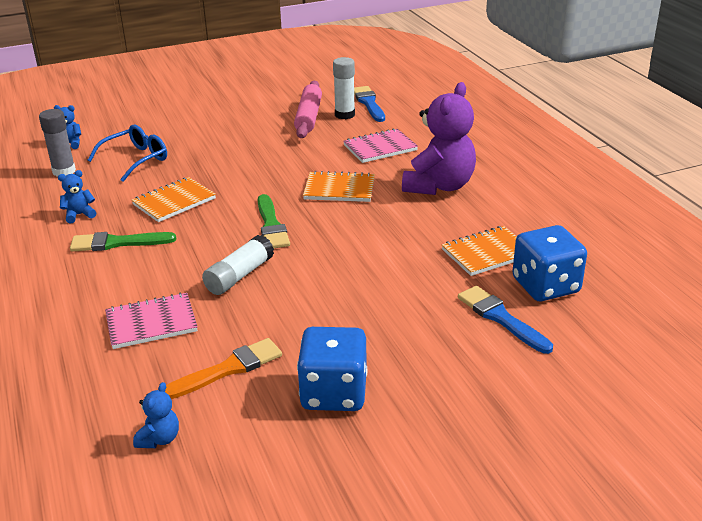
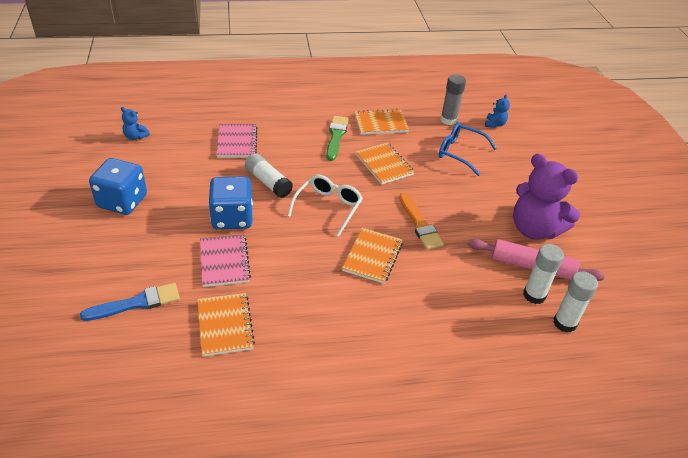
camera: 100 degrees right, 10 degrees up
blue teddy bear [58,170,96,223] -> orange notebook [355,109,409,135]
blue glasses [88,124,167,182] -> blue glasses turned 150 degrees clockwise [439,122,497,176]
orange brush [165,338,282,399] -> orange brush moved to [399,193,444,250]
green brush [258,194,290,248] -> white glasses [287,175,363,237]
pink notebook [343,128,418,163] -> pink notebook moved to [200,234,251,287]
blue brush [354,86,385,122] -> white glue stick [553,271,598,333]
purple teddy bear [402,82,476,195] -> purple teddy bear moved to [513,154,580,240]
blue dice [512,225,587,301] -> blue dice moved to [208,176,253,230]

